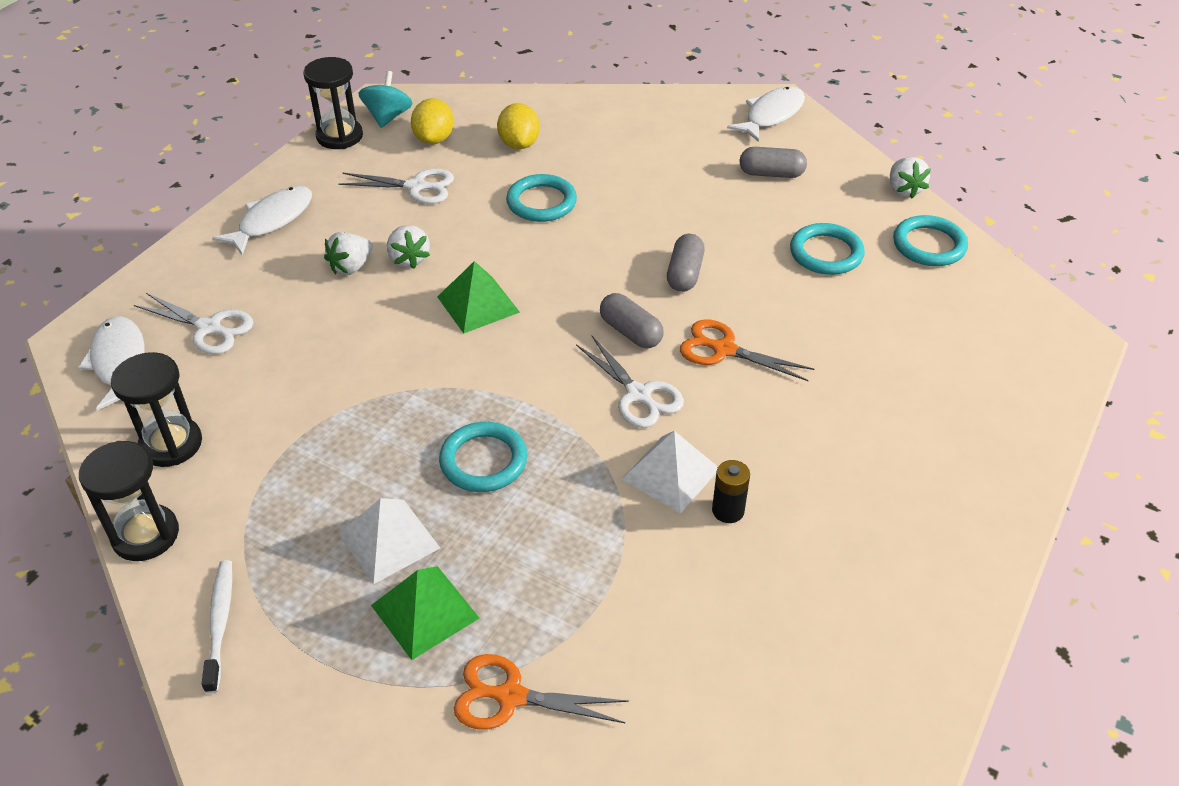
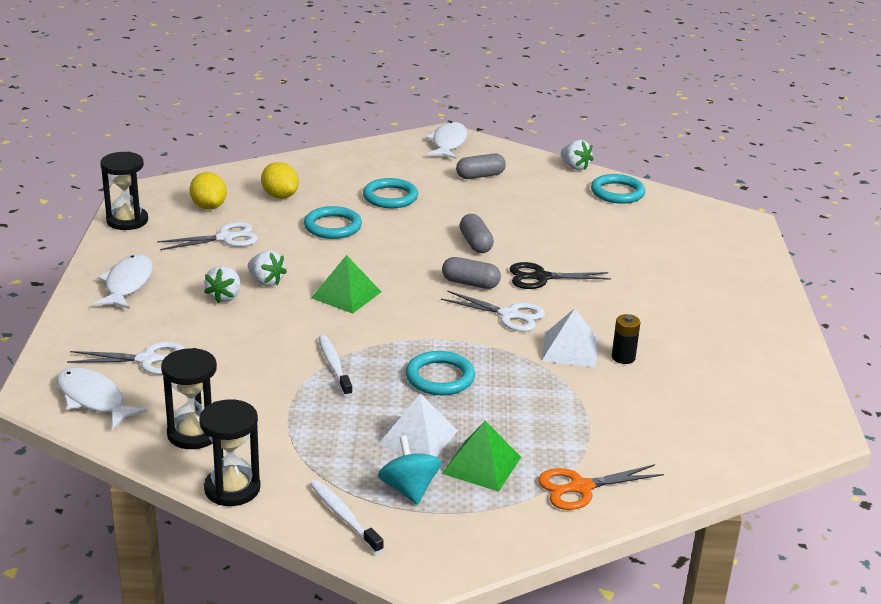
camera: 30 degrees left, 15 degrees down
turquoise spinning top [359,71,412,128] -> turquoise spinning top moved to [378,436,442,505]
orange scissors [680,319,814,381] -> black scissors [509,262,611,289]
turquoise ring [790,223,865,275] -> turquoise ring moved to [363,178,418,208]
none -> white toothbrush [319,335,353,397]

